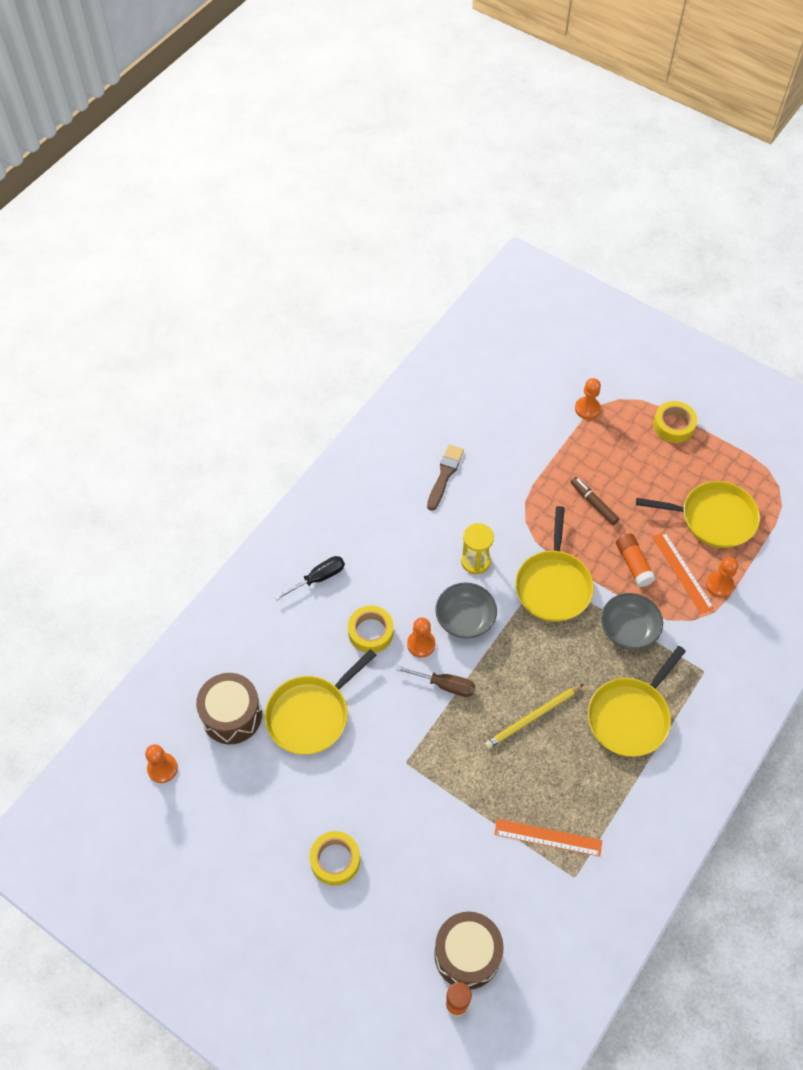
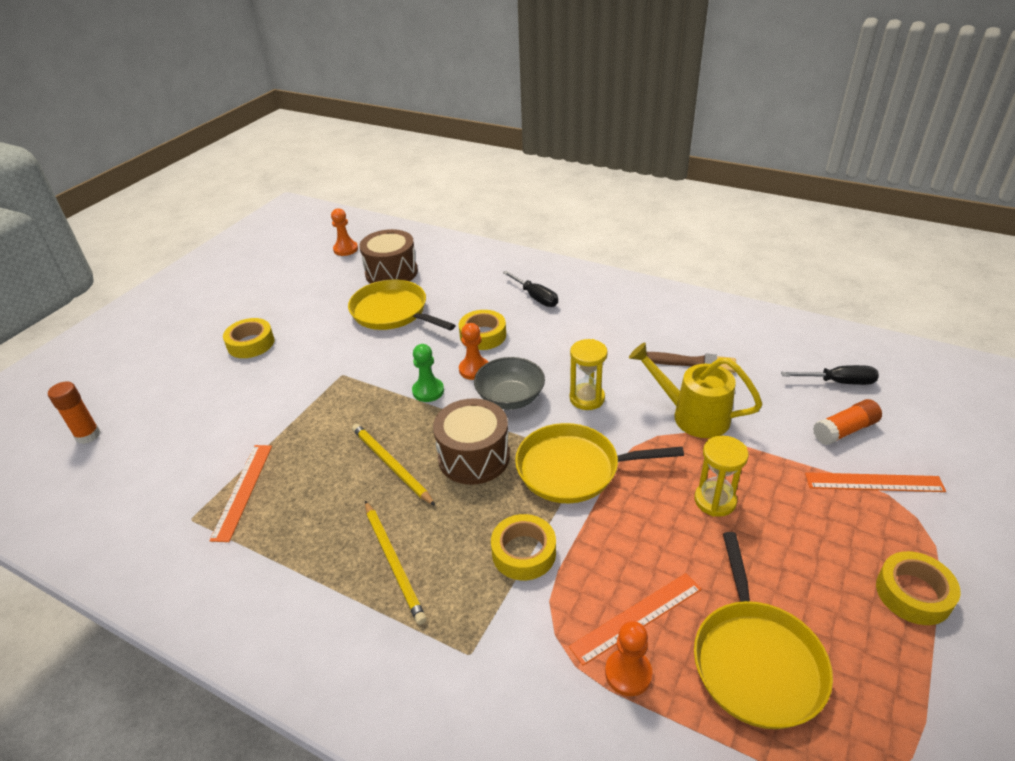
camera: 85 degrees right, 20 degrees down
brown screwdriver [395,665,475,697] -> green pawn [412,344,444,402]
brown drum [434,911,504,989] -> brown drum moved to [433,398,510,485]
brown marker [571,477,619,525] -> yellow hourglass [695,435,749,517]
orange pawn [575,378,601,420] -> orange ruler [805,472,946,492]
yellow pan [588,646,686,757] -> yellow pencil [365,501,427,625]
grey bowl [601,593,663,649] -> yellow tape [491,514,556,580]
orange glue stick [616,533,656,587] -> orange glue stick moved to [813,399,882,445]
none -> yellow watering can [629,343,763,438]
none -> black screwdriver [781,365,879,385]

